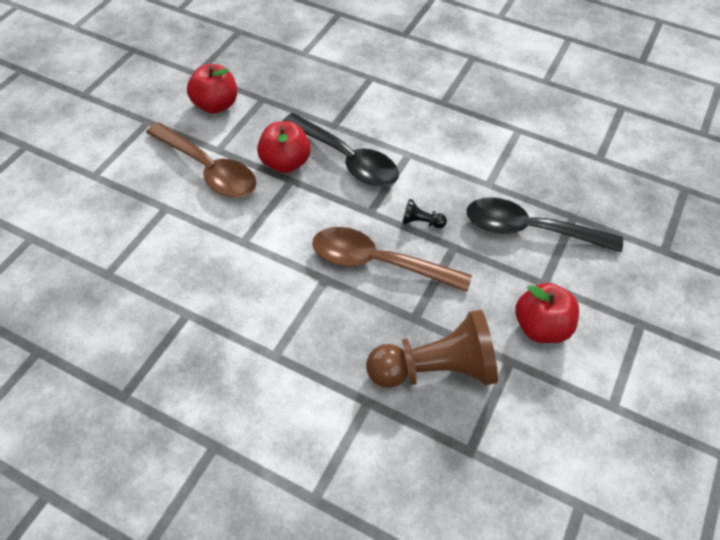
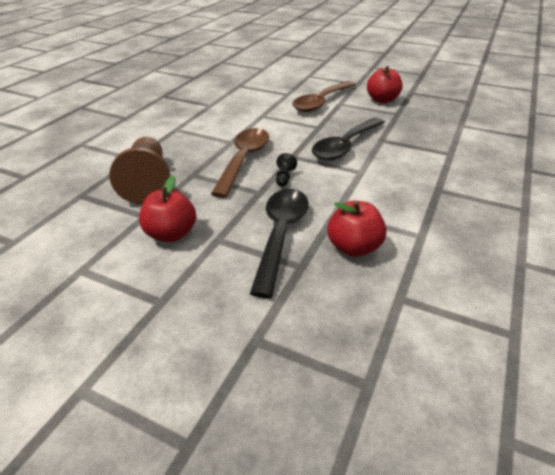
camera: 90 degrees right, 15 degrees down
red apple [257,121,311,173] -> red apple moved to [327,201,386,257]

